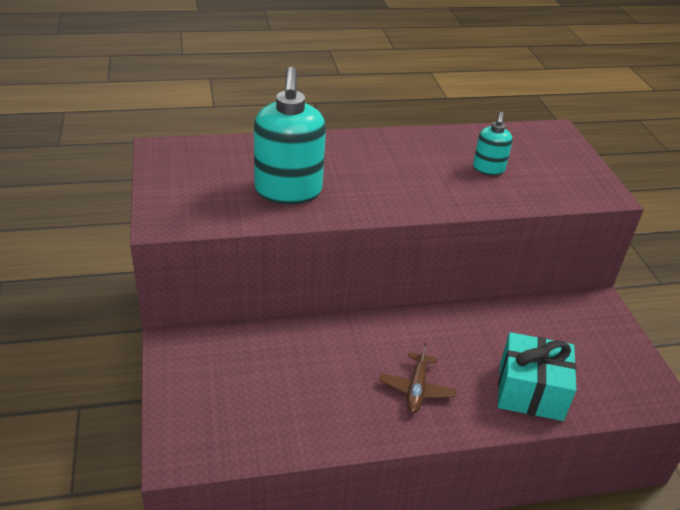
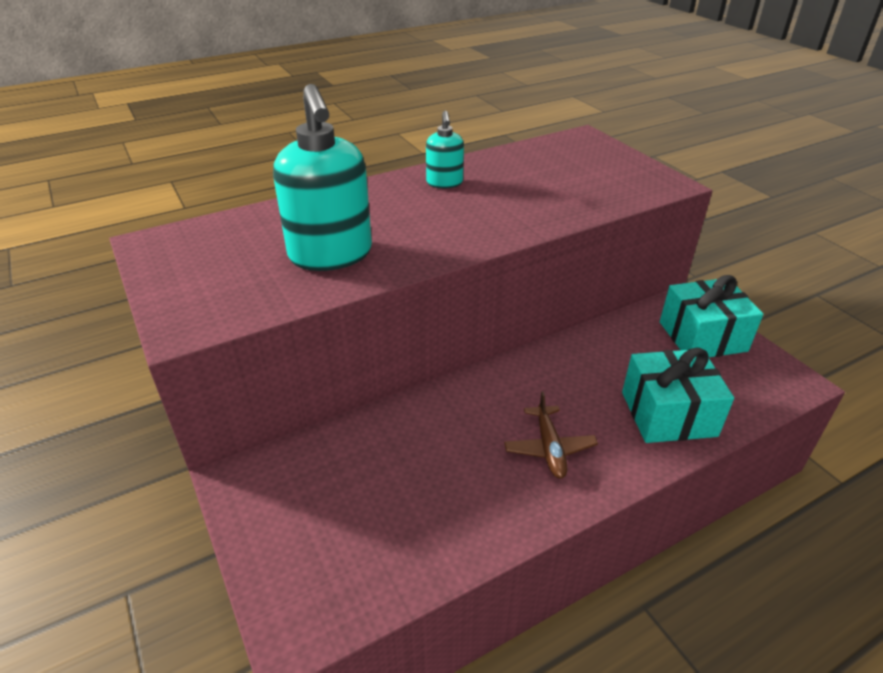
camera: 15 degrees left, 0 degrees up
turquoise soap dispenser [473,112,513,175] -> turquoise soap dispenser moved to [426,111,464,189]
none -> turquoise gift [660,275,763,357]

